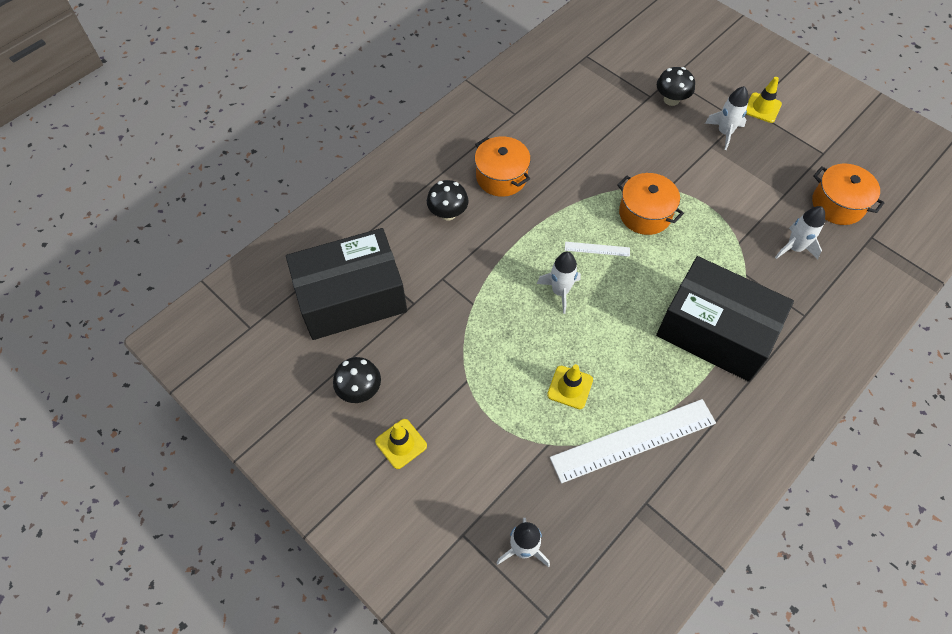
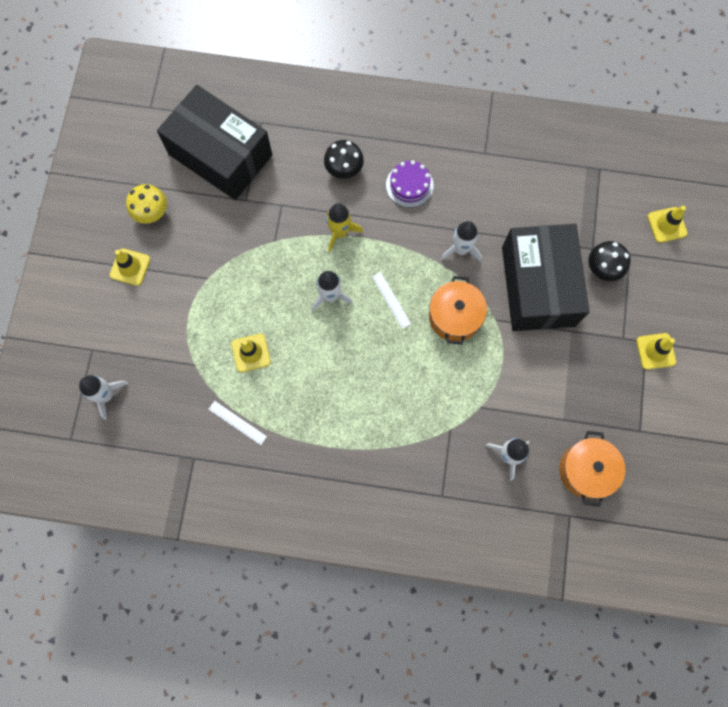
camera: 55 degrees right, 15 degrees up
black mushroom [333,357,381,403] -> yellow mushroom [126,184,167,224]
orange pot [475,136,531,197] -> purple cake [386,160,434,207]
white ruler [550,399,716,483] -> white ruler [208,401,267,445], size x0.43
black box [656,256,794,382] -> black box moved to [502,224,589,331]
white rocket [705,86,748,150] -> white rocket moved to [441,221,482,262]
none -> yellow rocket [326,203,363,252]
none -> yellow traffic cone [647,206,688,243]

